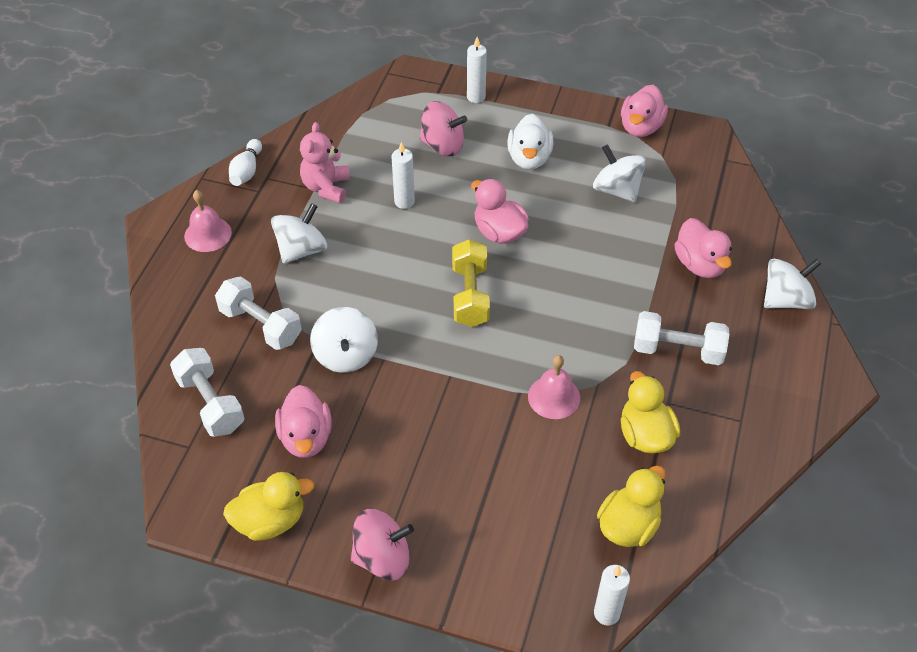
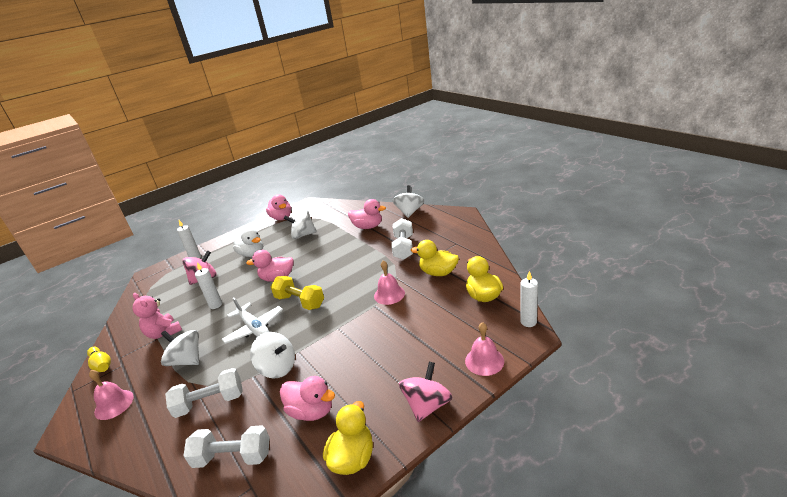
camera: 50 degrees left, 20 degrees down
white bowling pin [229,139,262,186] -> yellow bowling pin [87,347,111,372]
white spinning top [271,203,327,264] -> white spinning top turned 45 degrees counterclockwise [161,330,199,366]
white dumbbell [634,311,730,365] -> white dumbbell turned 45 degrees counterclockwise [391,218,413,260]
none -> white plane [222,298,283,344]
none -> pink bell [465,322,504,376]

